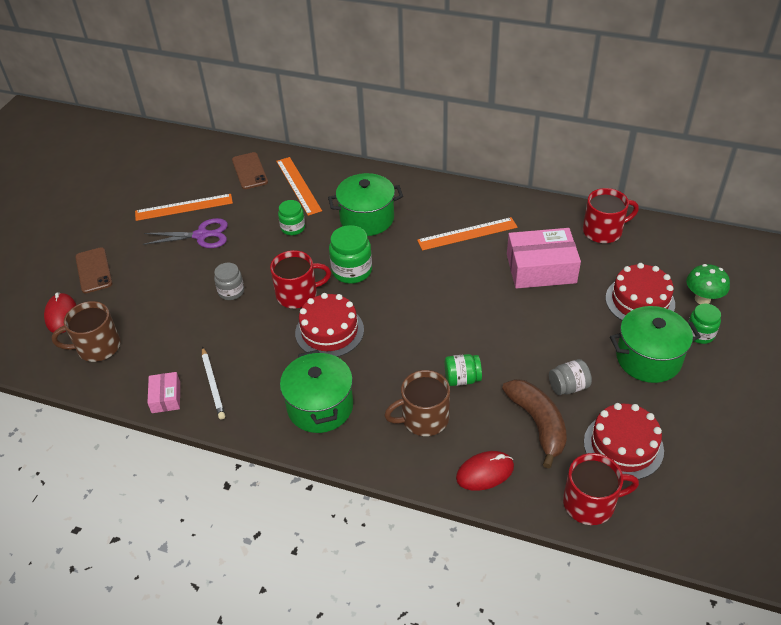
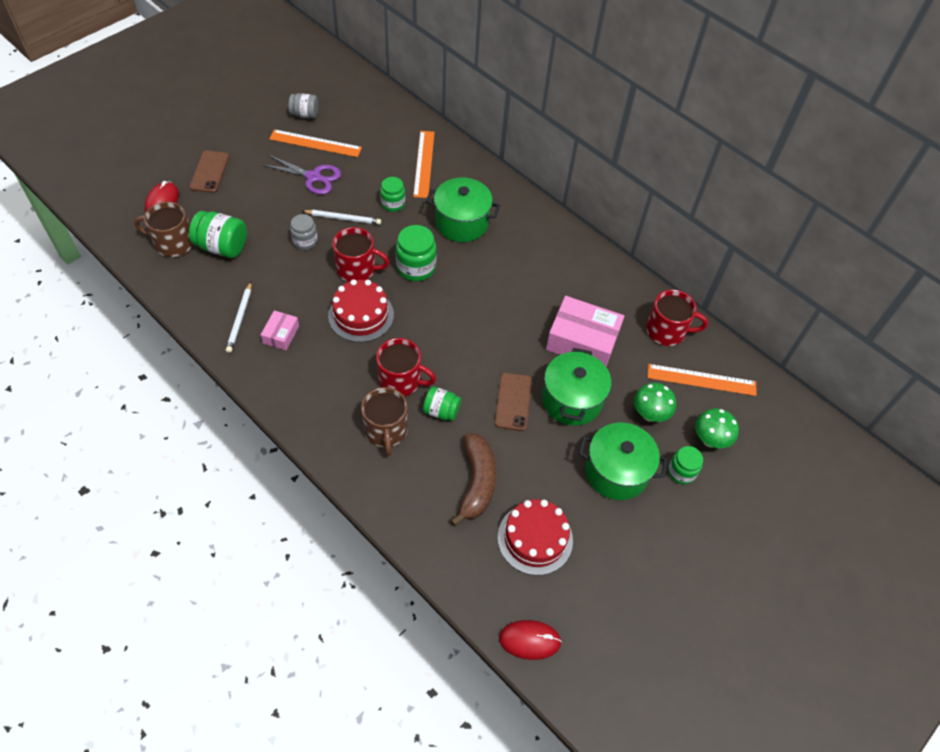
camera: 20 degrees right, 10 degrees up
pink box [147,372,180,413] -> pink box moved to [261,310,299,350]
brown phone [232,152,268,189] -> brown phone moved to [495,373,532,431]
green pot [280,350,353,433] -> green pot moved to [542,348,611,426]
brown mug [384,370,450,436] -> brown mug turned 105 degrees counterclockwise [361,387,408,456]
orange ruler [417,217,518,251] -> orange ruler moved to [647,364,757,396]
red mouse [456,451,514,491] -> red mouse moved to [499,620,562,660]
grey jar [549,359,592,395] -> grey jar moved to [289,93,318,119]
red mug [563,453,639,525] -> red mug moved to [376,338,436,396]
red cake [605,263,675,320] -> green mushroom [634,383,676,422]
none -> green jar [189,211,247,258]
none -> white pencil [302,210,381,225]

